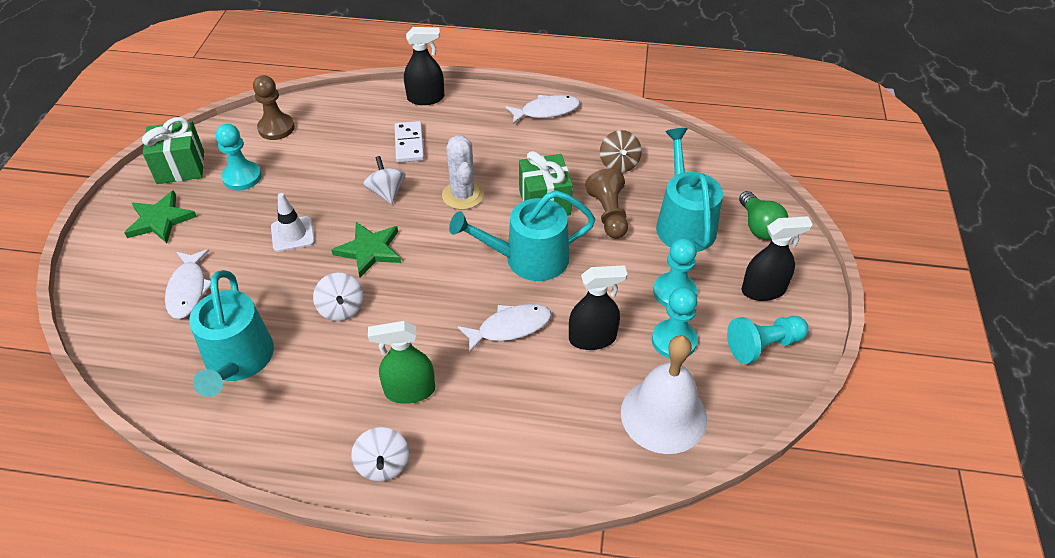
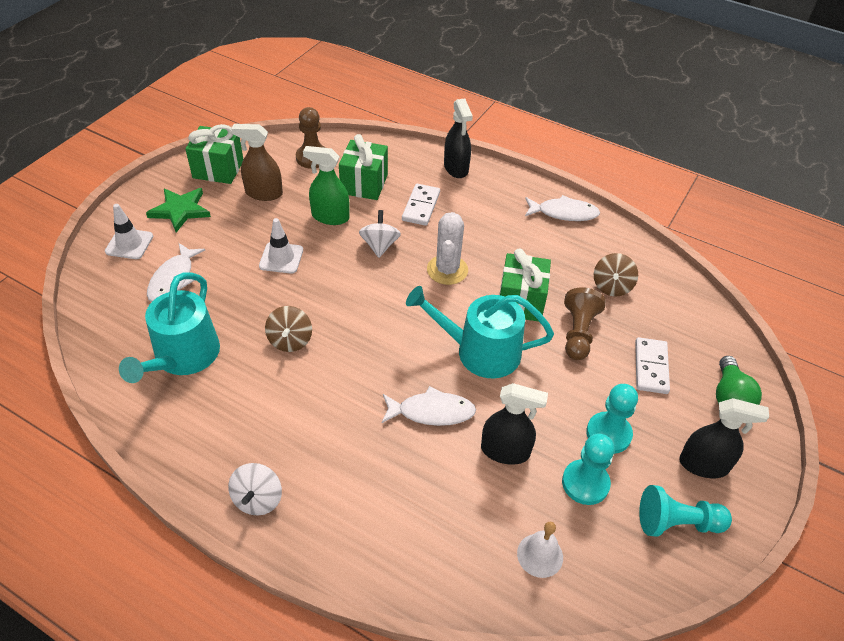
camera: 20 degrees right, 0 degrees up
turquoise pawn [215,124,262,190] -> brown spray bottle [231,124,283,201]
white spinning top [313,273,363,321] -> brown spinning top [265,306,312,352]
green star [331,222,401,278] -> none
green spray bottle [368,321,435,404] -> green spray bottle moved to [303,146,350,225]
black spray bottle [404,27,444,105] -> black spray bottle turned 60 degrees clockwise [444,98,473,178]
white bell [621,335,707,454] -> white bell [517,522,563,578], size x0.51
turquoise watering can [656,128,723,252] -> white domino [635,337,670,394]
none -> white traffic cone [105,204,153,259]
none -> green gift [339,134,388,200]

